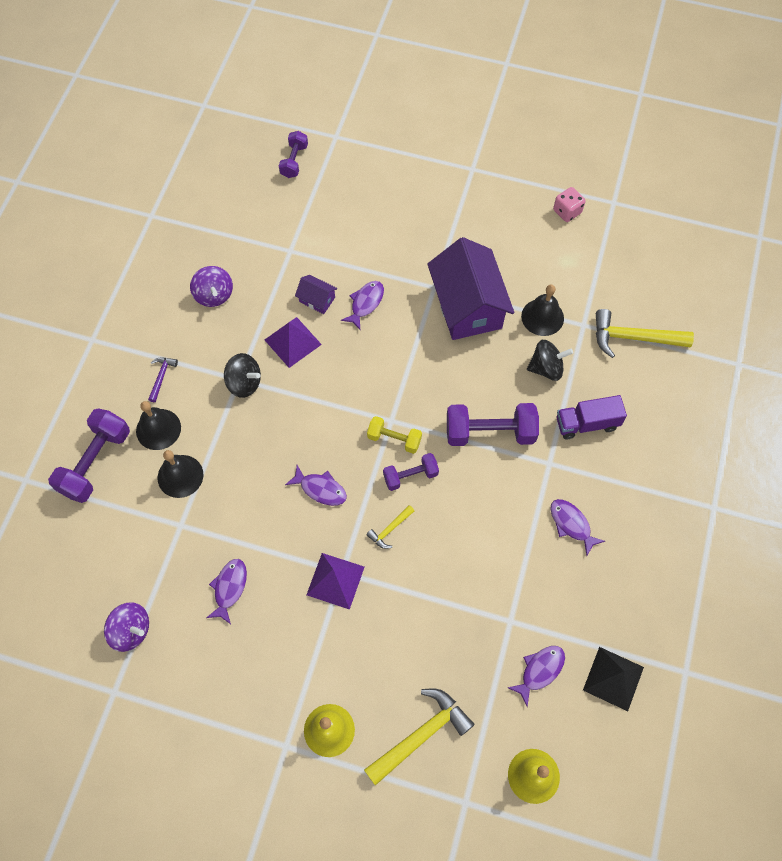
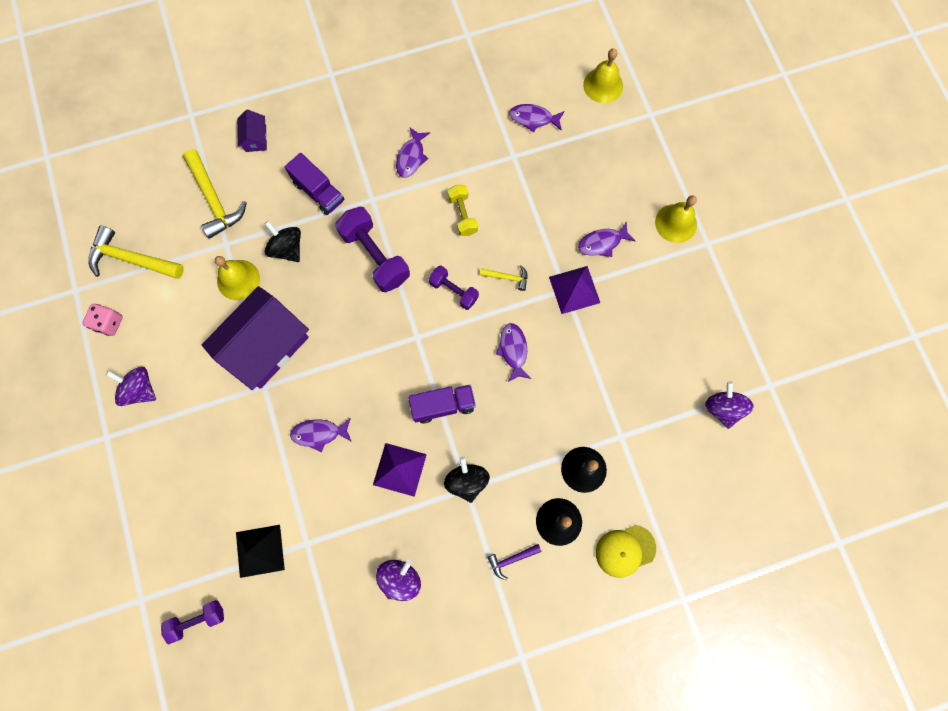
camera: 125 degrees left, 10 degrees up
purple dumbbell [48,408,130,503] -> yellow cap [596,525,656,578]
purple fish [206,559,247,624] -> purple fish moved to [578,221,635,257]
purple house [295,275,338,314] -> purple house moved to [237,109,267,152]
yellow hammer [364,689,475,786] -> yellow hammer moved to [88,226,184,279]
yellow dumbbell [367,416,422,454] -> yellow dumbbell moved to [448,185,478,236]
black bell [521,285,564,336] -> yellow bell [215,256,260,300]
black pyramid [583,647,644,711] -> black pyramid moved to [236,525,285,578]
none -> purple spinning top [106,367,156,406]
none -> purple truck [408,385,476,424]

